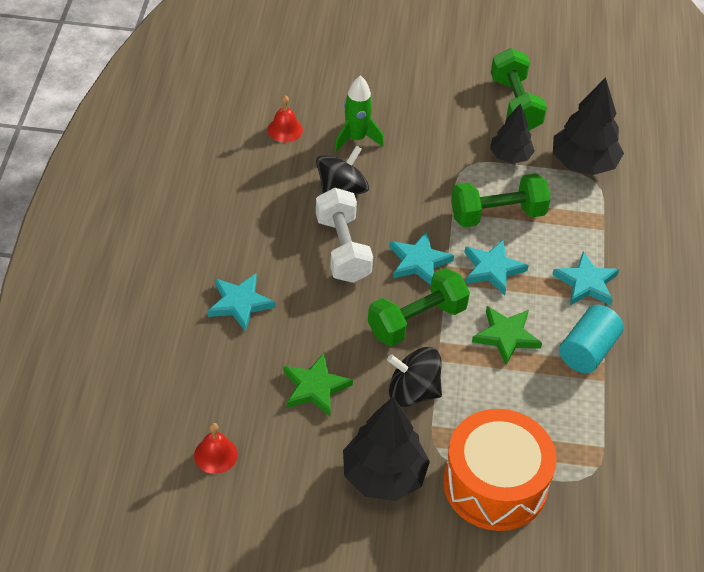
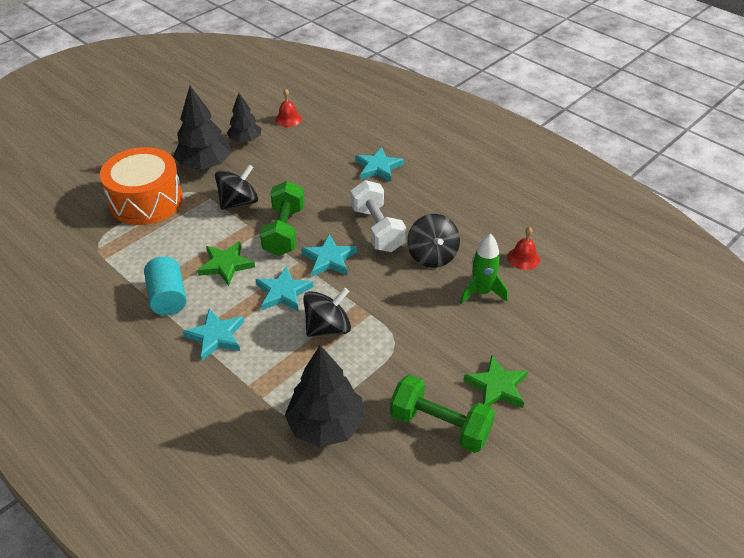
camera: 130 degrees right, 5 degrees down
green star [283,353,353,416] -> green star moved to [463,355,528,408]
white dumbbell [316,187,373,283] -> white dumbbell turned 45 degrees clockwise [351,180,406,252]
green dumbbell [451,173,551,227] -> black spinning top [303,288,351,337]
black tree [490,103,535,164] -> black tree moved to [227,93,261,143]

